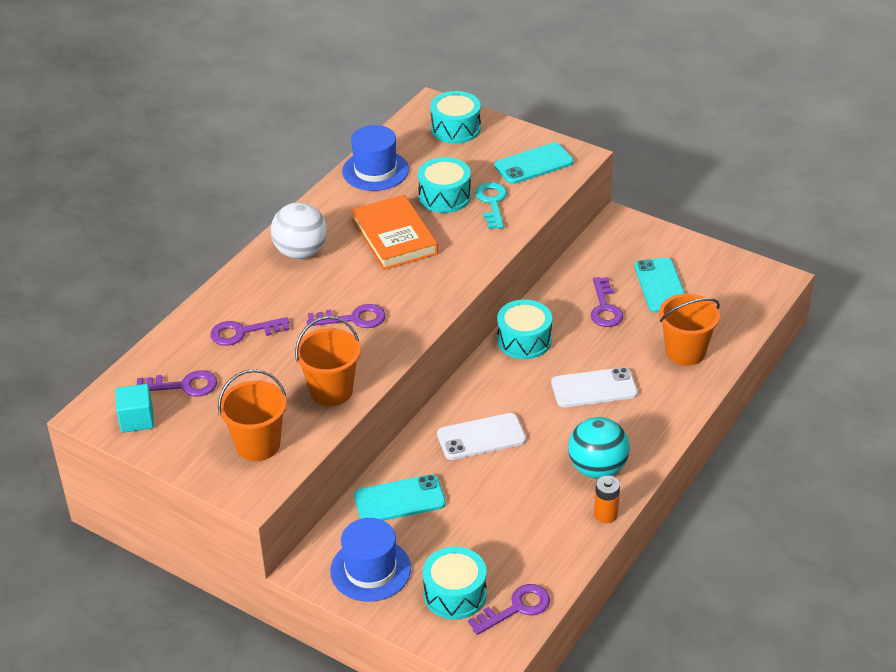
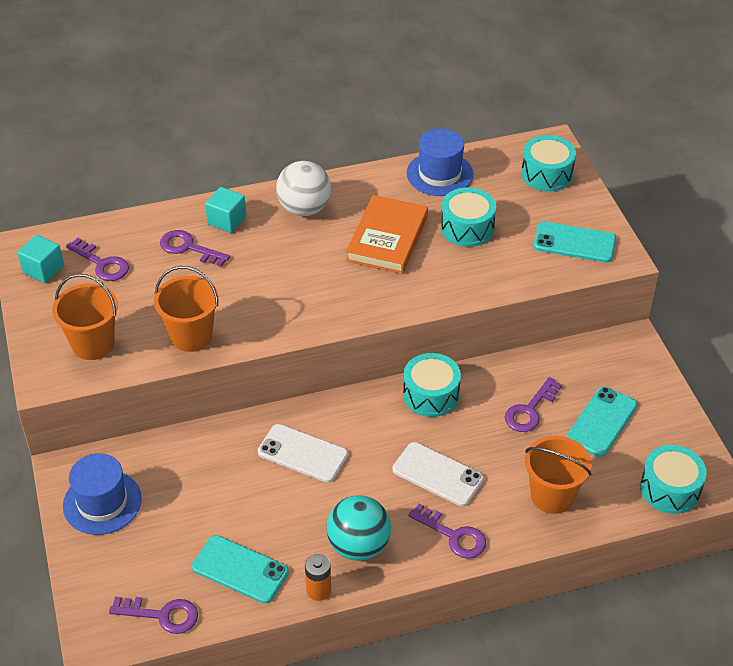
camera: 40 degrees right, 5 degrees up
purple key [307,304,386,328] -> purple key moved to [408,503,486,559]
turquoise phone [354,474,446,521] -> turquoise phone moved to [192,535,289,604]
turquoise drum [423,547,487,619] -> turquoise drum moved to [640,445,707,514]
turquoise key [475,182,507,229] -> none
none -> turquoise cube [205,187,246,233]

